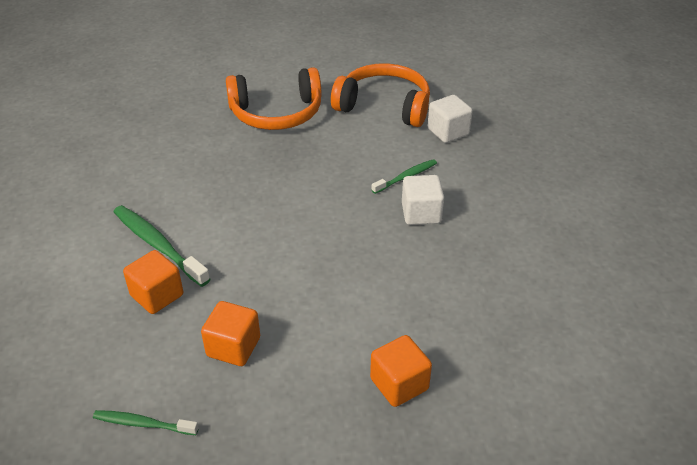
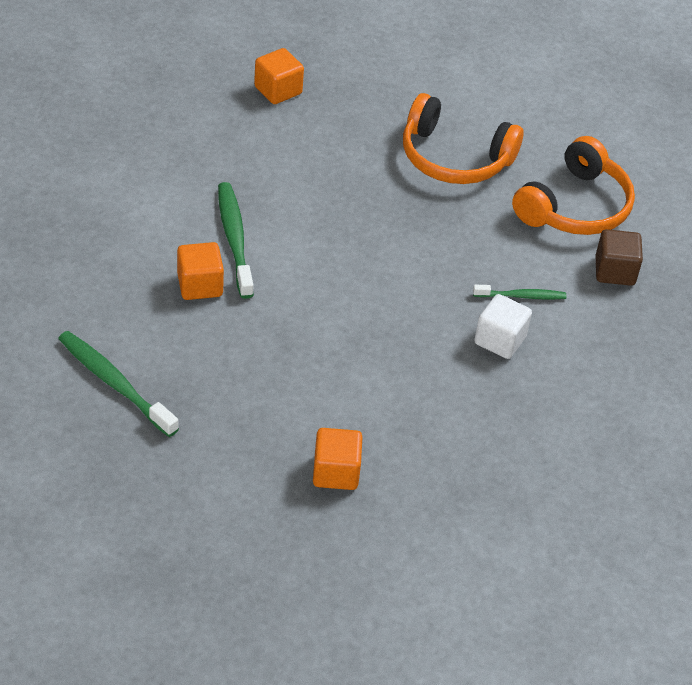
camera: 30 degrees right, 5 degrees up
green toothbrush [93,410,199,435] -> green toothbrush [58,331,179,437], size x1.69
orange cube [201,301,260,366] -> orange cube moved to [254,48,304,104]
orange headphones [331,63,430,127] -> orange headphones turned 75 degrees clockwise [512,136,635,235]
white cube [427,95,473,143] -> brown cube [596,229,643,286]

